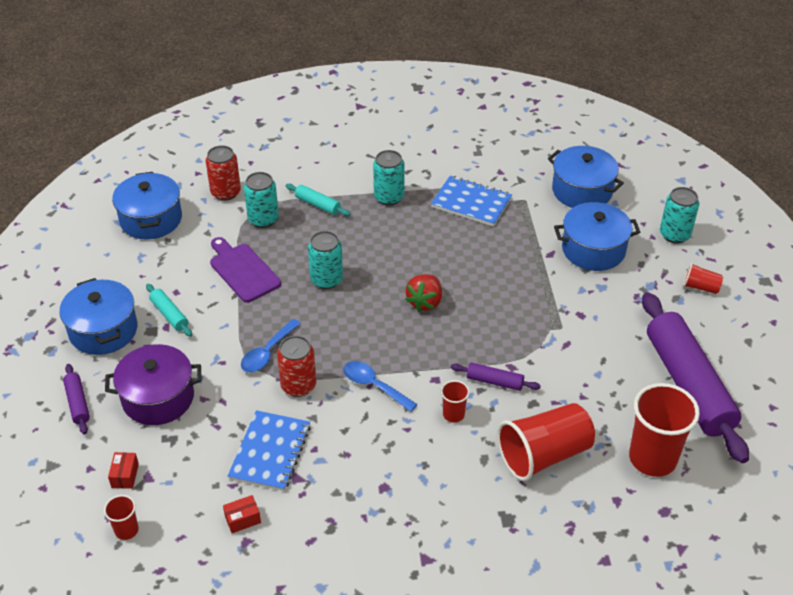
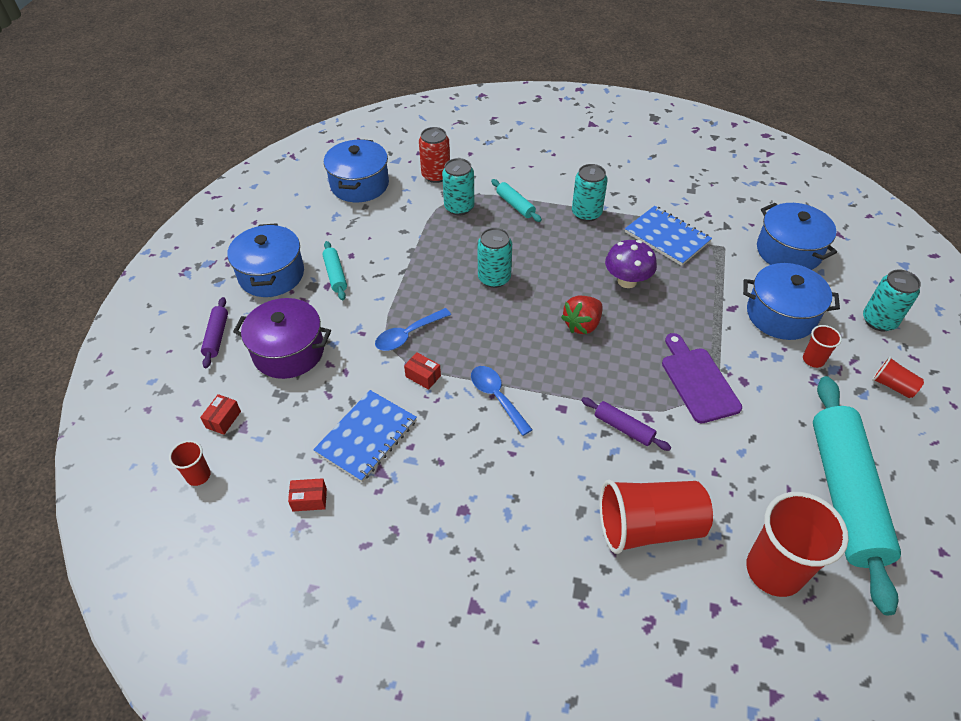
camera: 20 degrees right, 5 degrees up
purple cutting board [210,237,281,303] -> purple cutting board moved to [662,333,742,423]
red can [277,336,316,397] -> red box [404,352,441,390]
red cup [441,380,470,423] -> red cup moved to [803,325,842,368]
purple rolling pin [642,292,749,463] -> turquoise rolling pin [813,376,901,615]
none -> purple mushroom [605,240,657,288]

